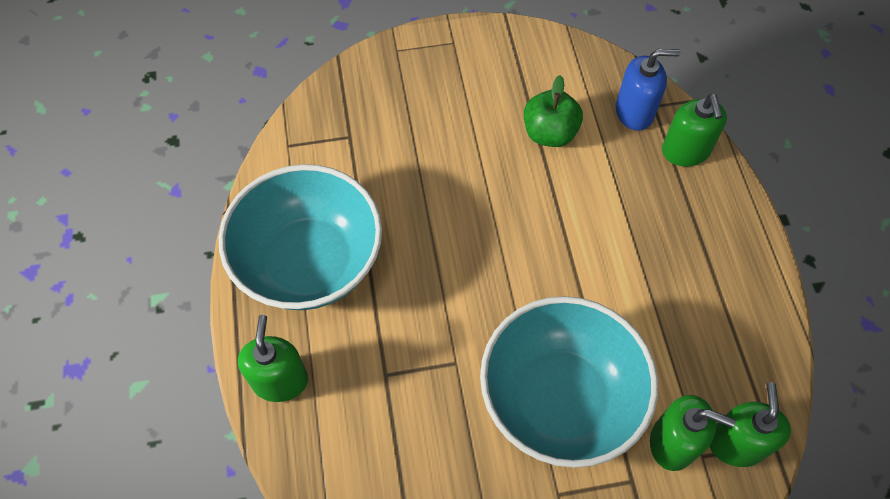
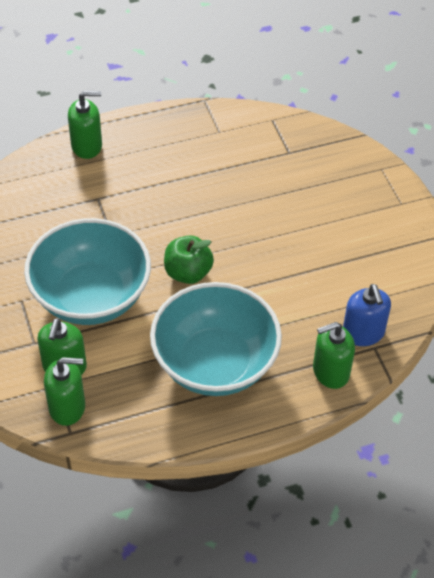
camera: 80 degrees right, 10 degrees down
turquoise bowl [219,164,382,310] -> turquoise bowl moved to [150,282,282,396]
green apple [524,75,583,147] -> green apple moved to [164,235,214,284]

